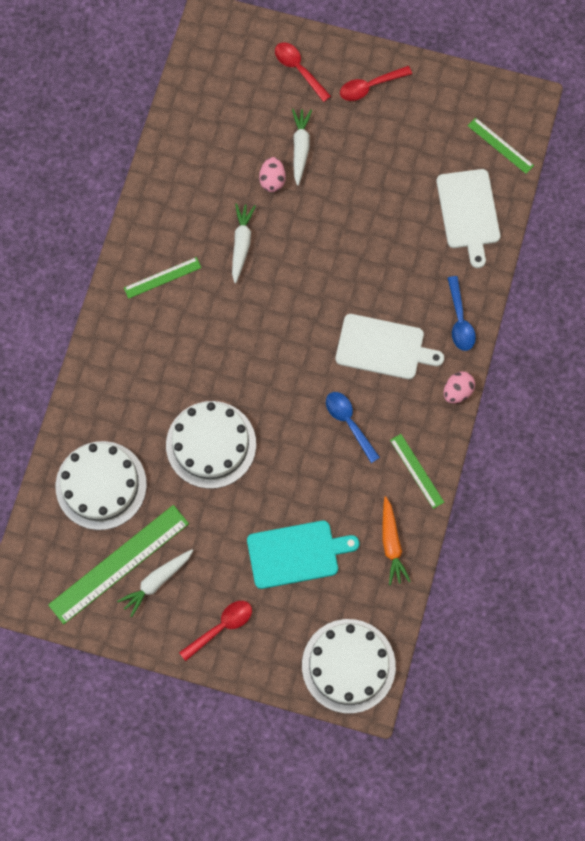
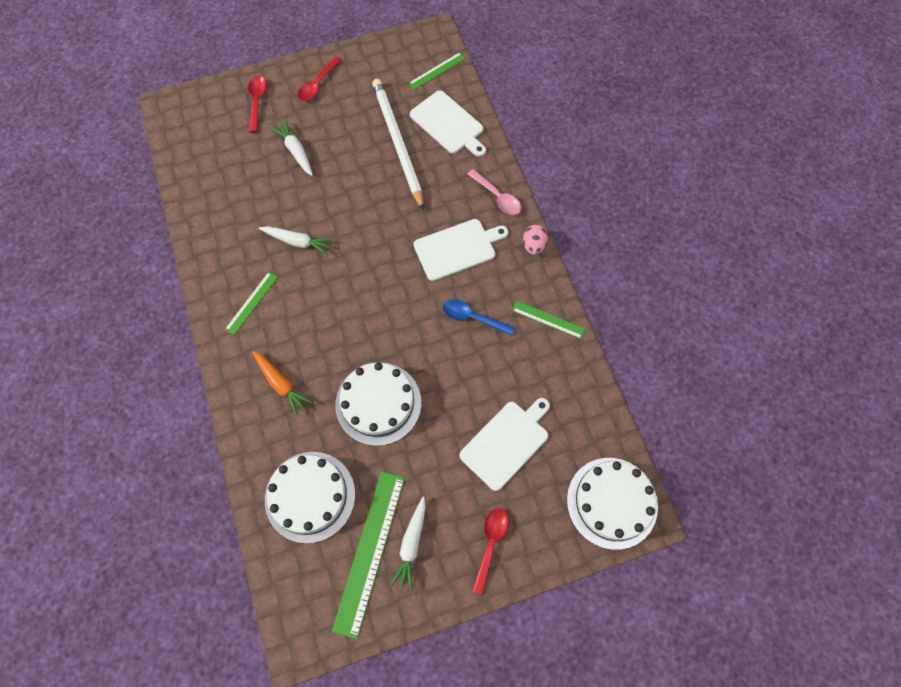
camera: 35 degrees left, 5 degrees down
white carrot [232,203,256,283] -> white carrot turned 135 degrees clockwise [259,226,334,255]
turquoise cutting board [247,521,359,589] -> white cutting board [459,398,550,491]
pink egg [259,157,286,192] -> none
red spoon [275,42,331,102] -> red spoon turned 75 degrees clockwise [248,76,267,133]
orange carrot [383,496,411,585] -> orange carrot moved to [252,351,312,416]
blue spoon [448,276,476,351] -> pink spoon [468,169,522,215]
green ruler [468,117,534,174] -> green ruler turned 45 degrees counterclockwise [409,52,466,89]
none -> white pencil [372,79,424,211]

